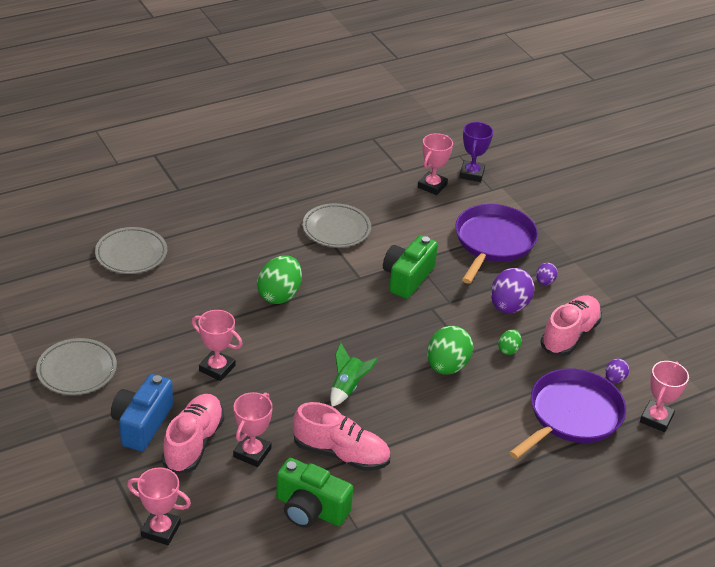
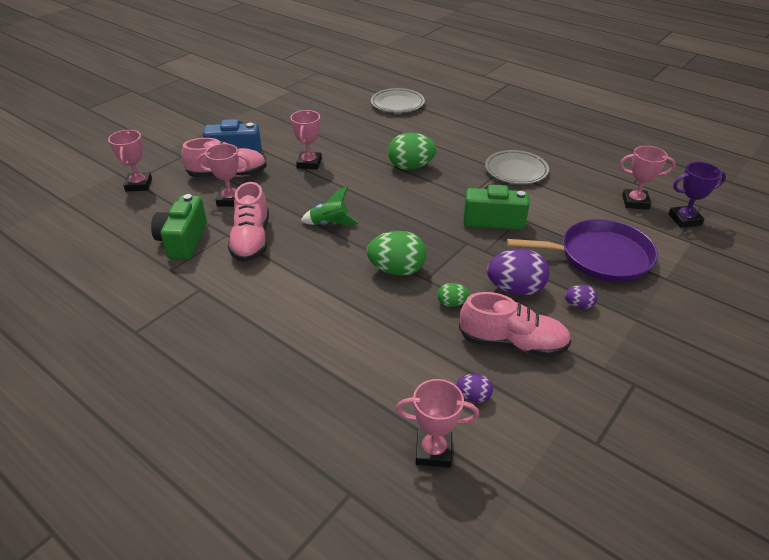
camera: 70 degrees right, 0 degrees up
grey plate [36,338,117,395] -> none
purple pan [509,368,626,459] -> none

